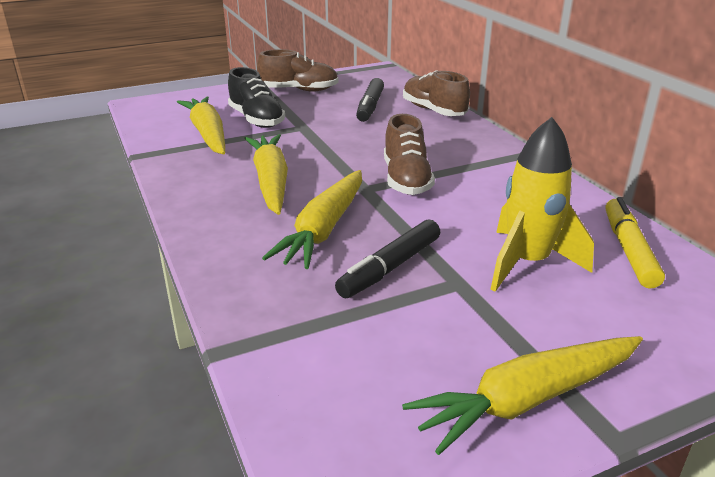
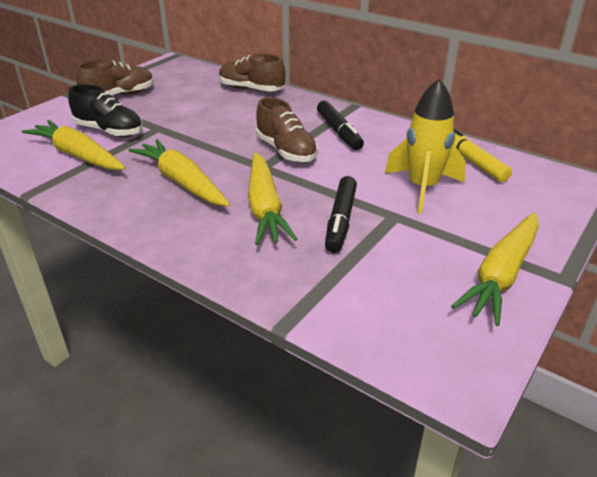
camera: 30 degrees left, 5 degrees up
black marker [356,78,384,122] -> black marker moved to [317,101,364,150]

